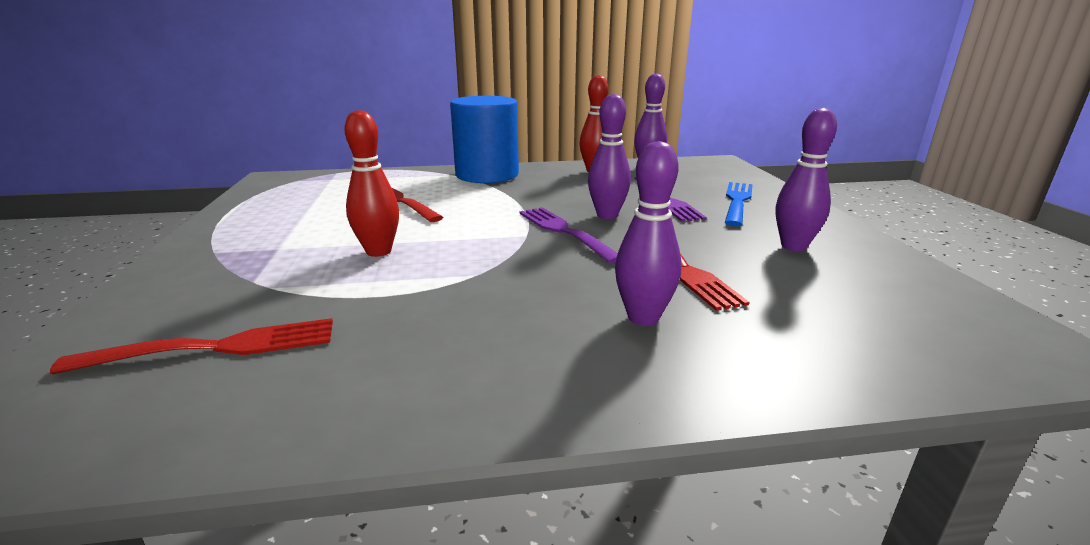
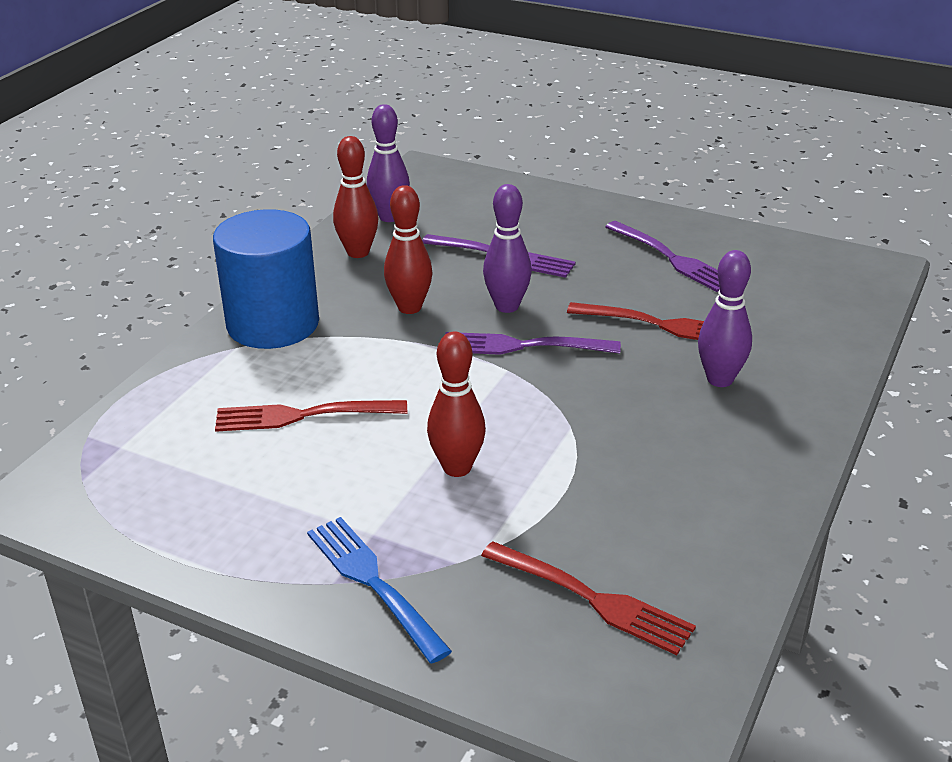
camera: 55 degrees left, 10 degrees up
red fork [50,318,333,374] -> red fork turned 105 degrees clockwise [481,541,696,655]
blue fork [725,182,753,226] -> blue fork moved to [307,517,452,663]
purple bowling pin [776,108,837,251] -> purple fork [605,221,720,292]
none -> red bowling pin [384,185,432,314]

